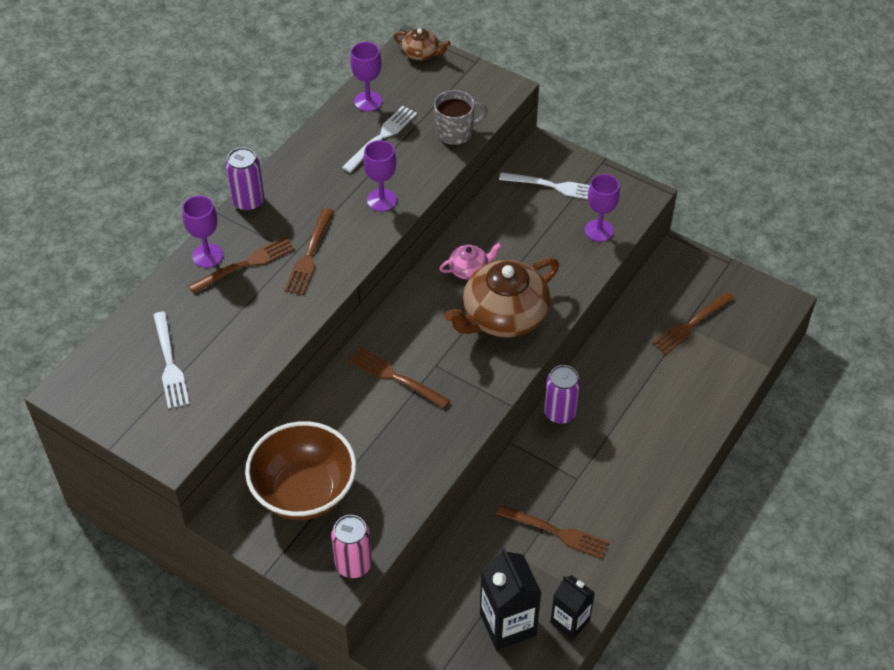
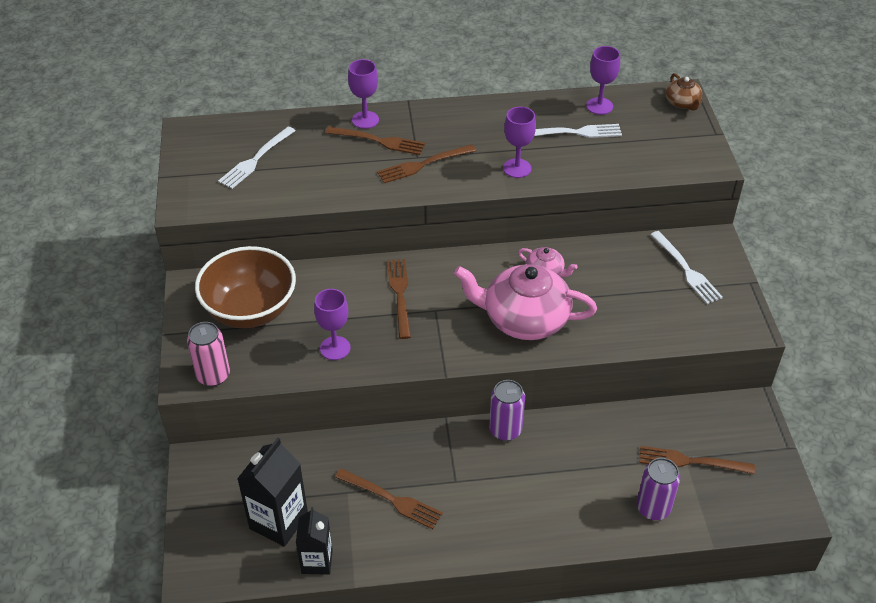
camera: 50 degrees right, 5 degrees down
purple can [226,147,264,211] -> purple can moved to [637,458,680,520]
grey mug [434,90,488,146] -> none
brown teapot [445,258,559,338] -> pink teapot [454,264,597,340]
brown fork [496,505,610,559] -> brown fork turned 45 degrees counterclockwise [335,468,443,529]
purple goblet [585,174,620,242] -> purple goblet moved to [314,289,351,360]

